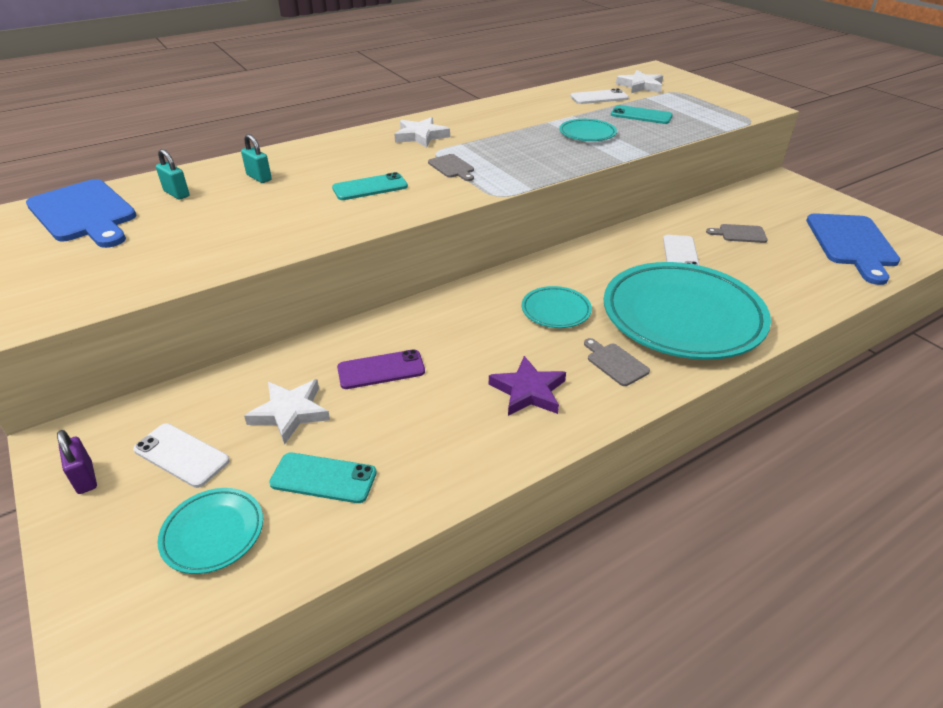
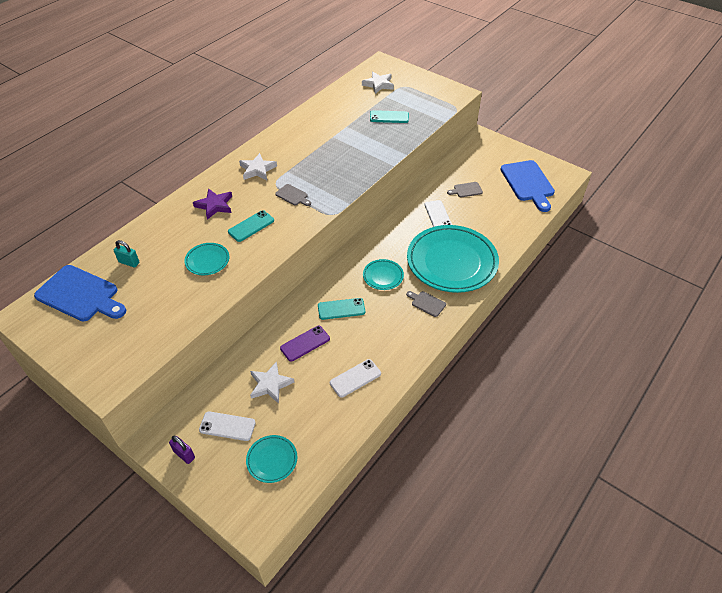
camera: 20 degrees left, 10 degrees up
turquoise padlock [241,134,272,183] -> none
turquoise phone [269,453,377,503] -> turquoise phone moved to [318,298,365,320]
purple star [489,356,566,416] -> purple star moved to [193,188,232,220]
turquoise plate [559,119,617,141] -> turquoise plate moved to [184,243,229,275]
white phone [570,88,629,104] -> white phone moved to [330,359,381,398]

